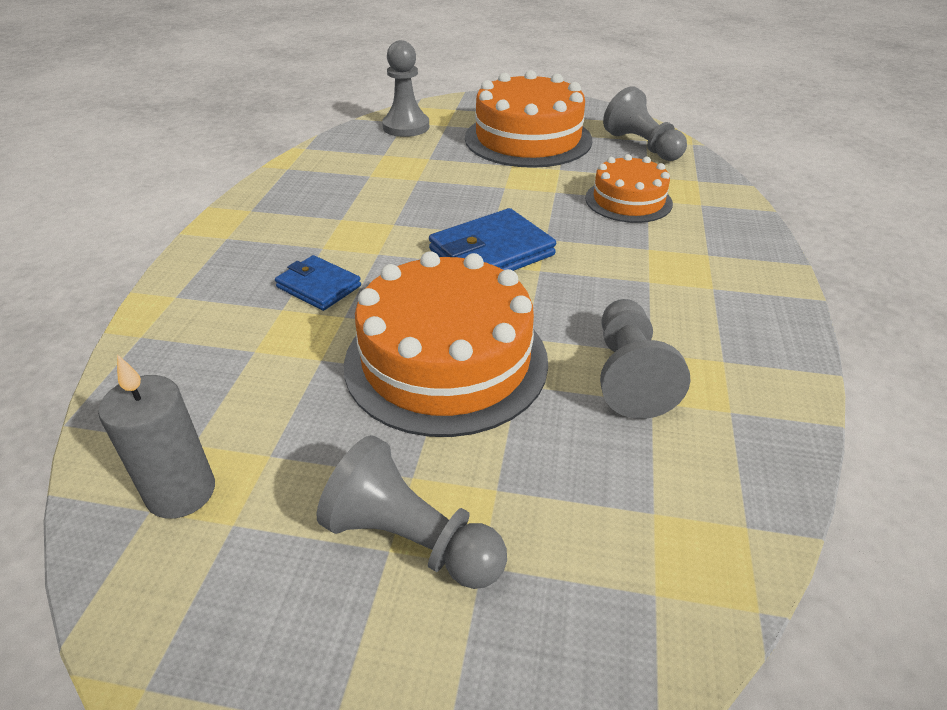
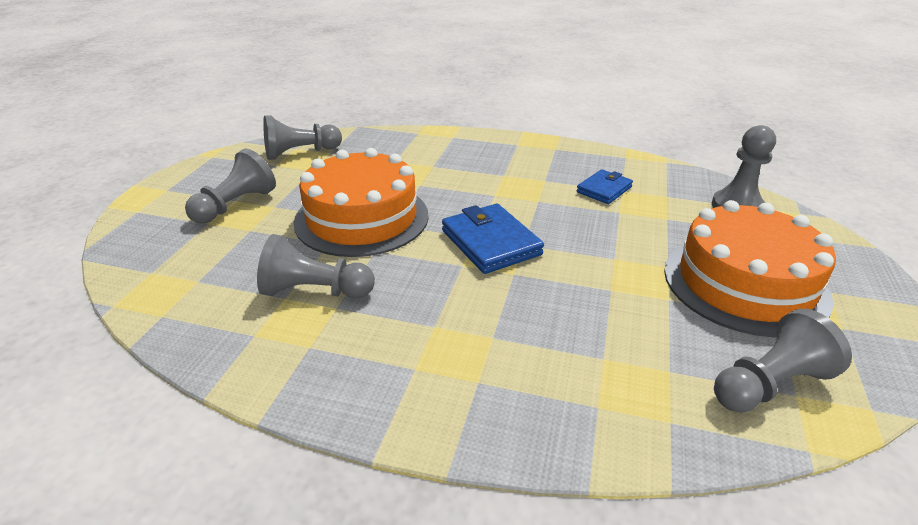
camera: 95 degrees right, 5 degrees down
grey candle [98,354,215,519] -> grey pawn [263,115,342,160]
blue wallet [275,255,361,311] -> blue wallet moved to [577,169,633,204]
orange cake [585,154,673,223] -> none

